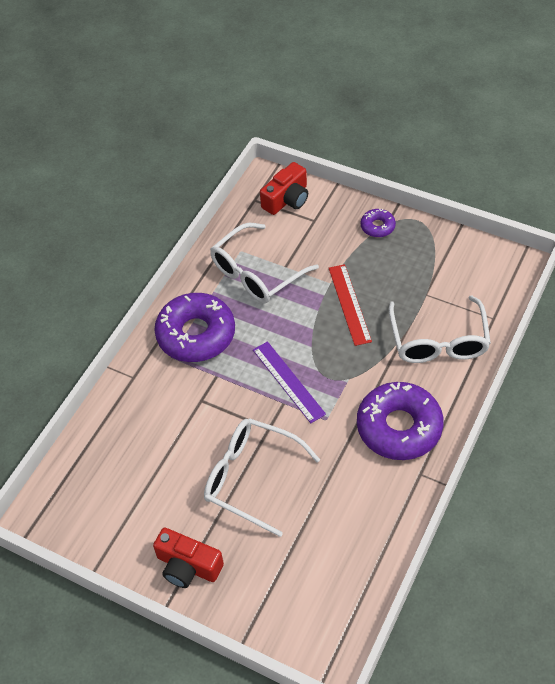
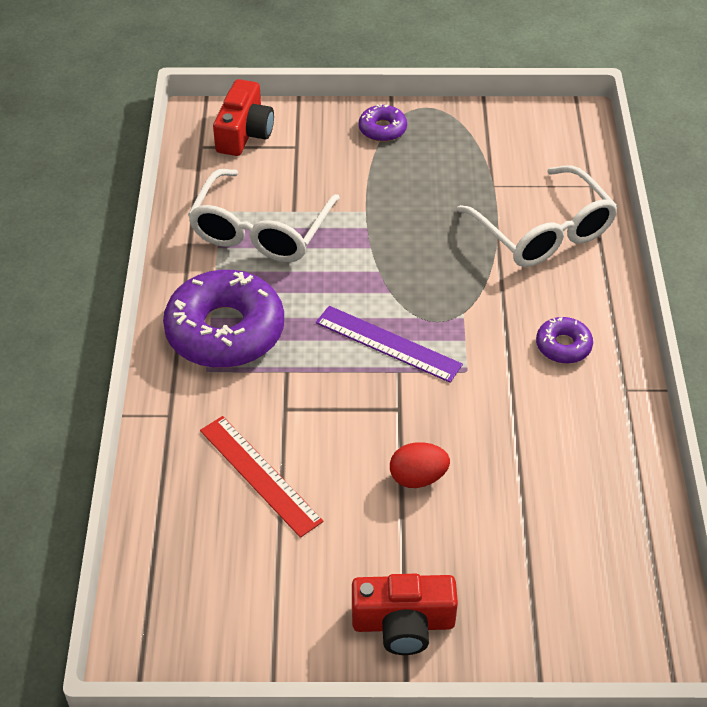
camera: 30 degrees left, 5 degrees down
white glasses [204,418,320,537] -> red egg [390,442,450,488]
red ruler [329,264,372,346] -> red ruler moved to [200,416,324,538]
purple donut [357,382,444,460] -> purple donut [536,317,593,364], size x0.47

